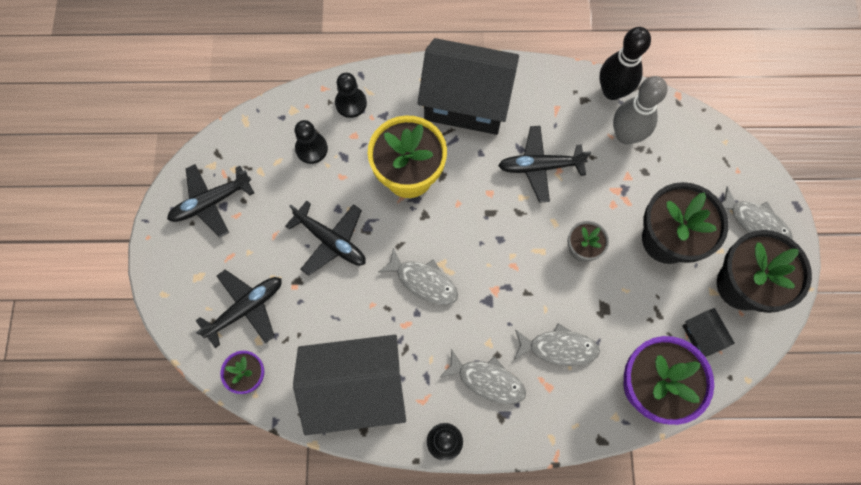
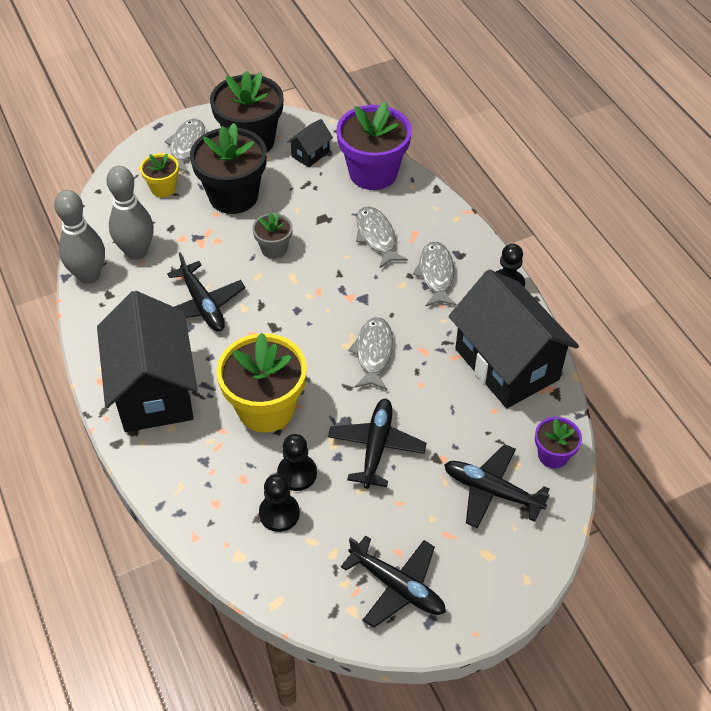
camera: 115 degrees left, 20 degrees down
black pawn [335,73,367,118] -> black pawn moved to [277,434,317,491]
black bowling pin [599,27,651,100] -> grey bowling pin [54,190,105,284]
none -> yellow flower pot [140,153,179,197]

